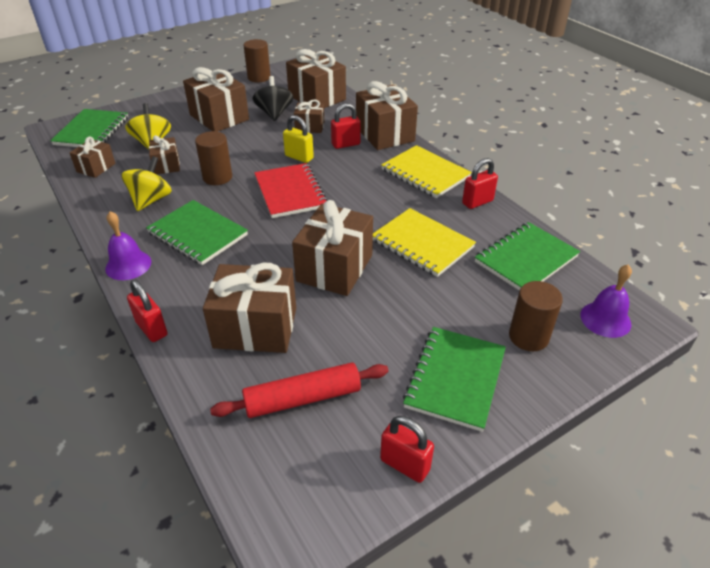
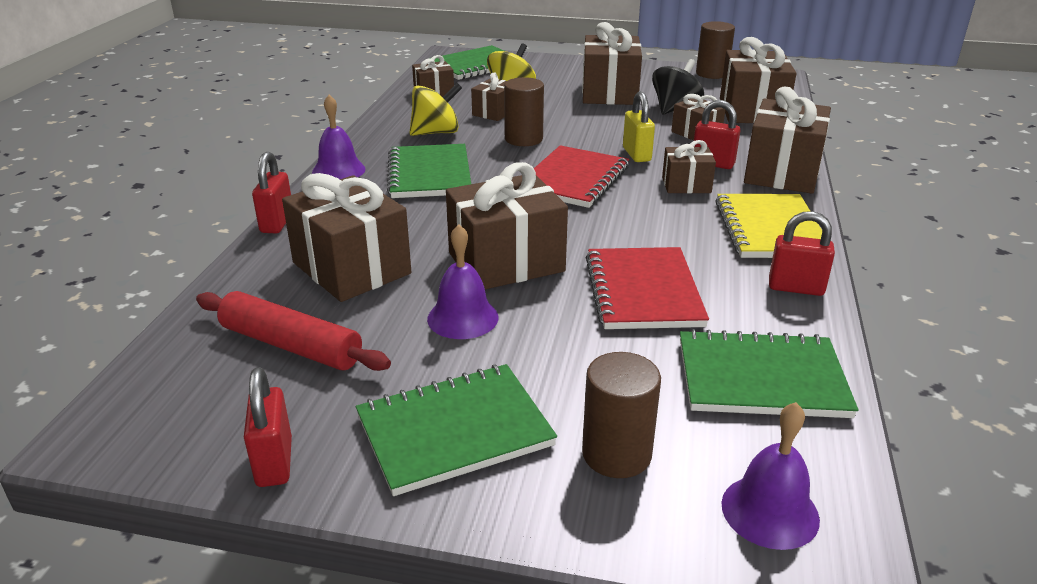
camera: 45 degrees right, 10 degrees down
yellow notebook [373,208,476,277] -> red notebook [586,247,709,329]
none -> purple bell [427,224,498,339]
none -> brown gift [662,140,716,193]

